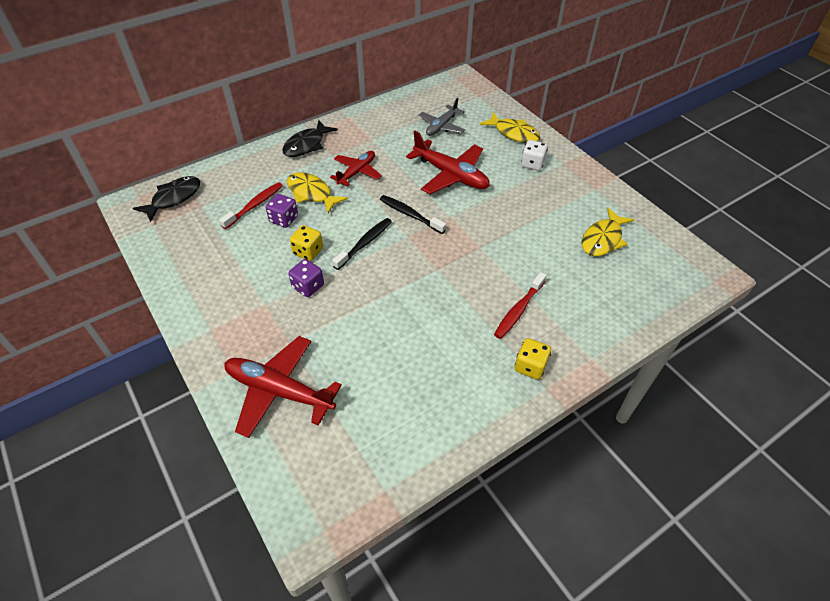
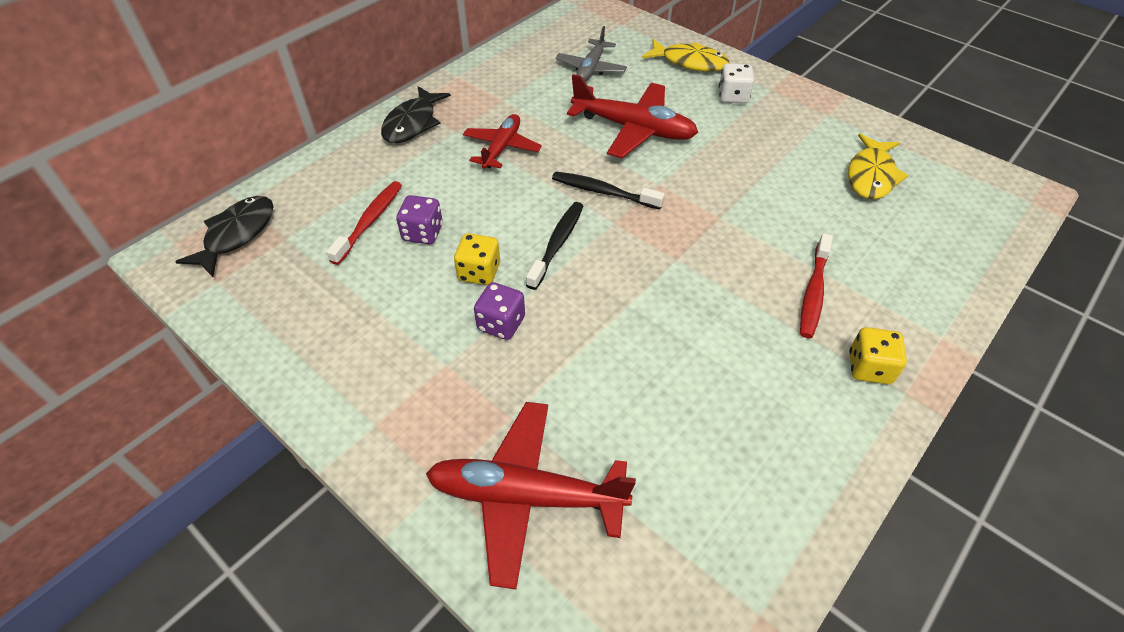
camera: 15 degrees left, 0 degrees up
yellow fish [287,172,348,213] -> none

